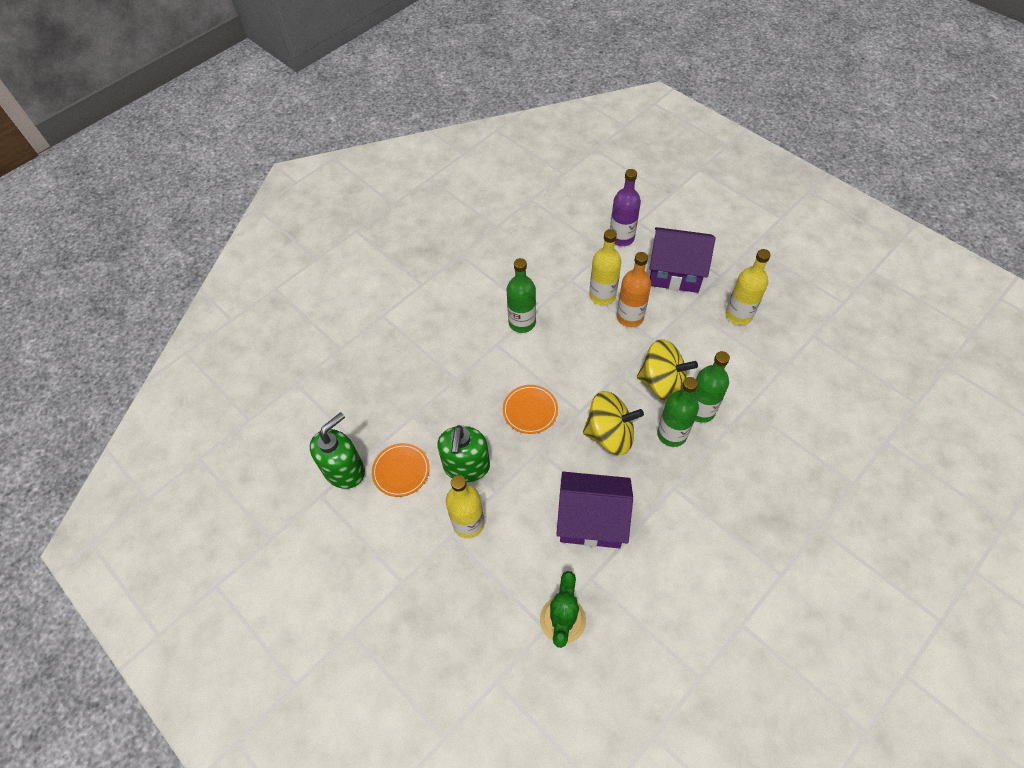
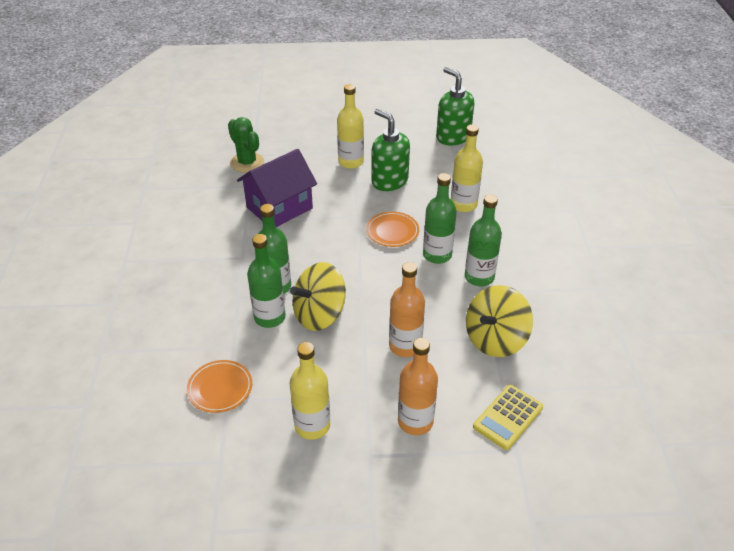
camera: 130 degrees right, 15 degrees down
green soap dispenser [310,412,365,489] -> green soap dispenser turned 150 degrees clockwise [436,67,474,145]
orange plate [372,443,430,497] -> orange plate moved to [187,360,252,413]
yellow spinning top [583,391,644,455] -> yellow spinning top moved to [466,285,533,357]
yellow bottle [589,229,621,305] -> yellow bottle moved to [451,125,483,212]
purple bottle [610,169,641,246] -> yellow calculator [473,385,543,450]
purple house [649,227,716,293] -> orange bottle [398,338,438,435]
none -> green bottle [423,173,457,264]

